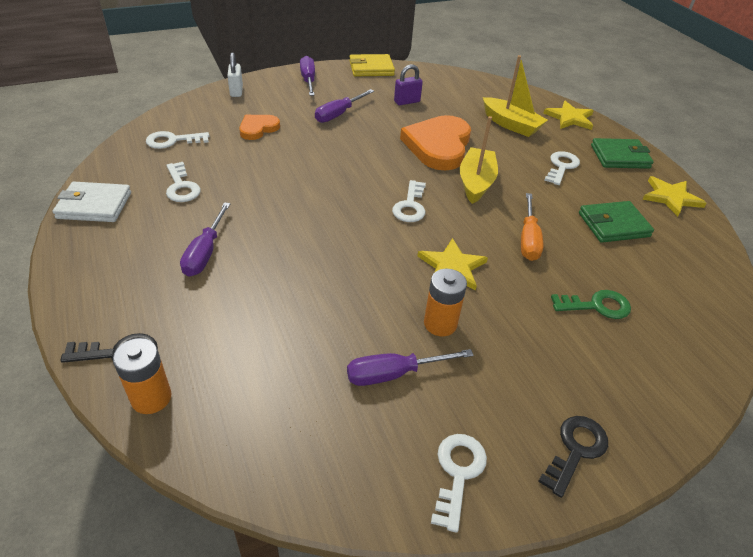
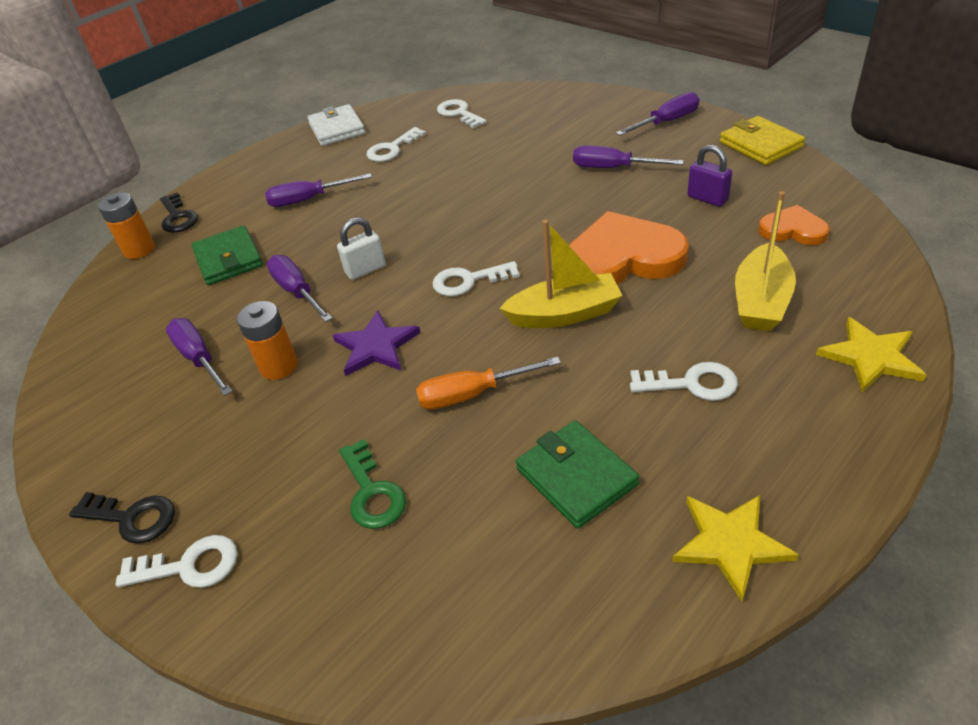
camera: 75 degrees right, 0 degrees up
white padlock [227,52,243,97] -> white padlock moved to [337,217,386,280]
orange heart [239,115,280,140] -> orange heart moved to [758,205,830,245]
yellow star [417,238,488,290] -> purple star [332,310,421,376]
white key [431,434,487,533] -> white key moved to [116,535,237,588]
green wallet [591,138,654,169] -> green wallet moved to [192,225,263,285]
none -> purple screwdriver [267,255,333,322]

